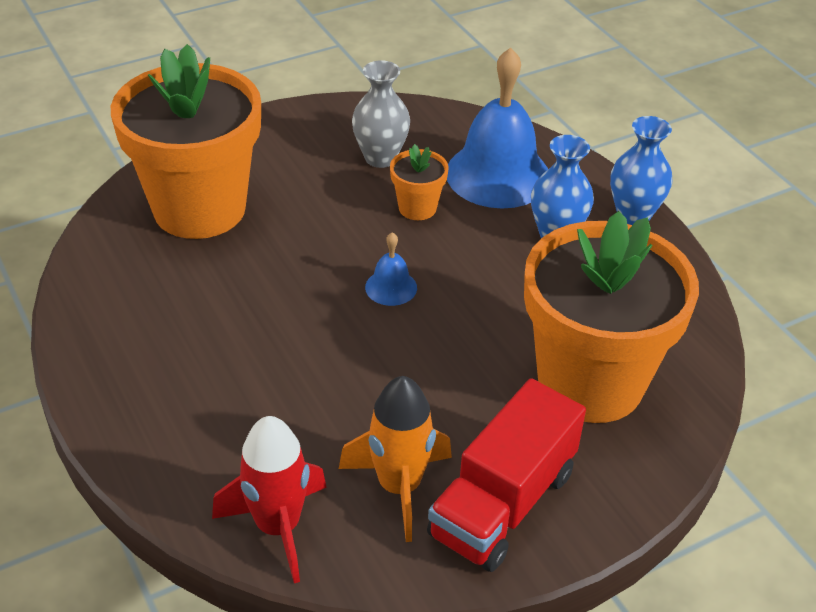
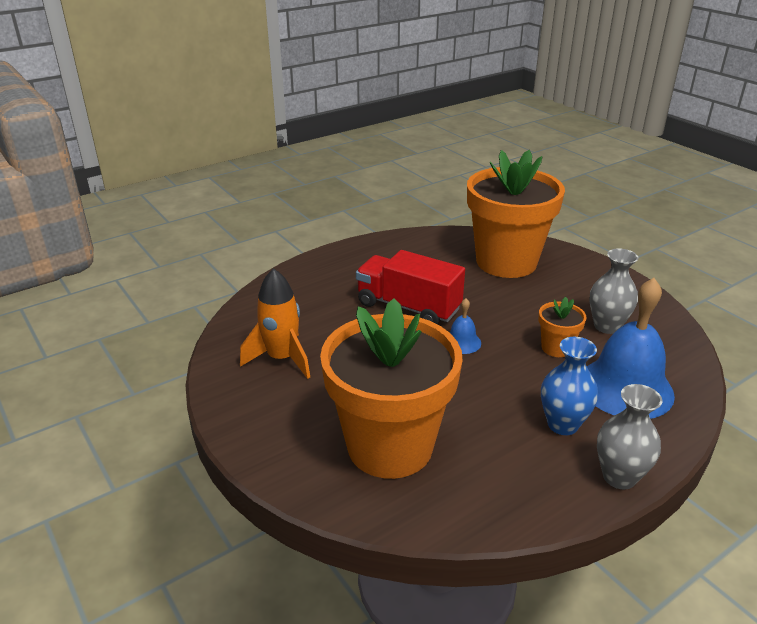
camera: 85 degrees right, 10 degrees down
red rocket [212,416,327,583] -> none
red truck [427,378,586,572] -> red truck moved to [356,250,465,324]
blue vase [610,116,672,225] -> grey vase [597,384,662,490]

